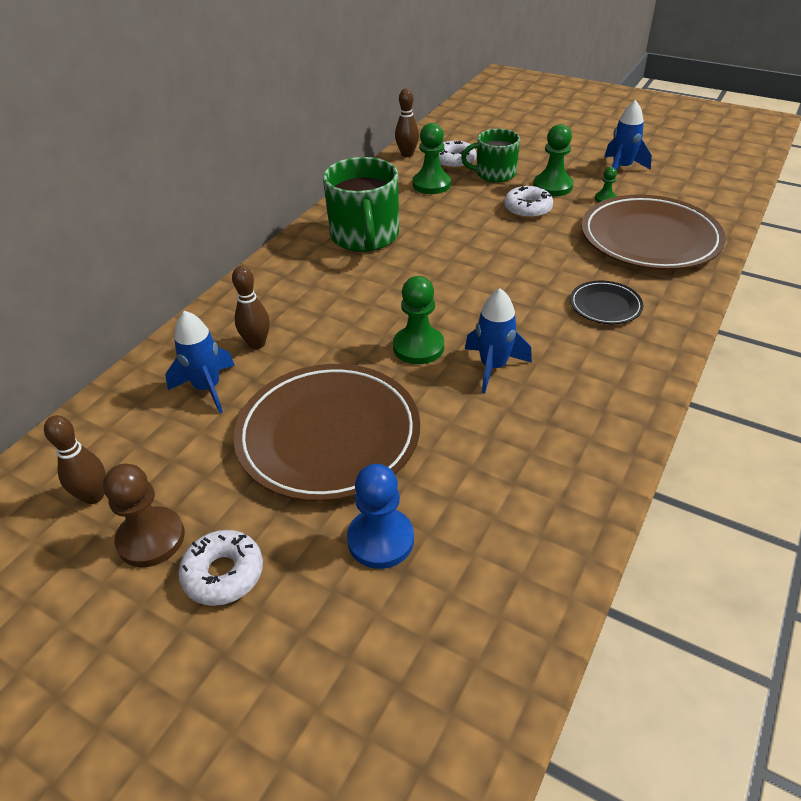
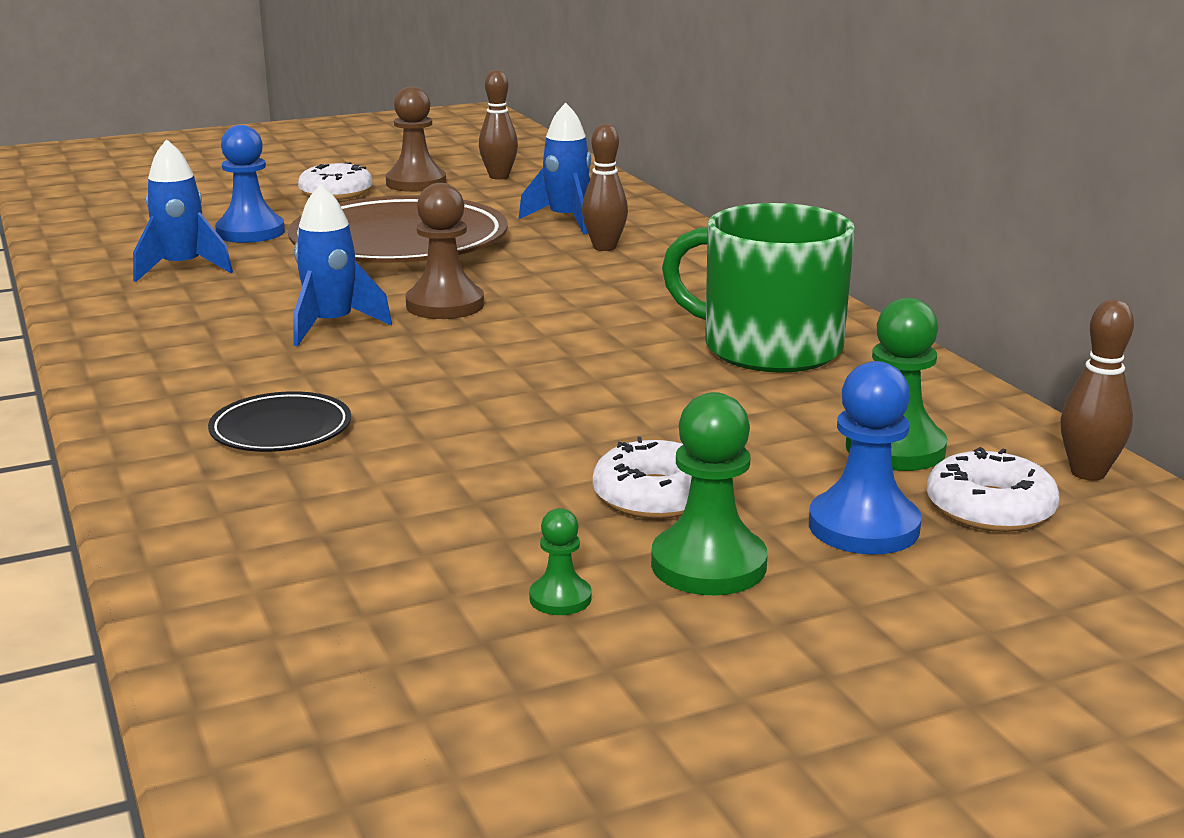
camera: 125 degrees right, 20 degrees down
green pawn [393,276,444,364] -> brown pawn [405,183,484,319]
green mug [461,129,520,182] -> blue pawn [809,361,921,555]
brown plate [581,195,726,270] -> none
blue rocket [604,100,652,171] -> blue rocket moved to [133,139,233,282]

